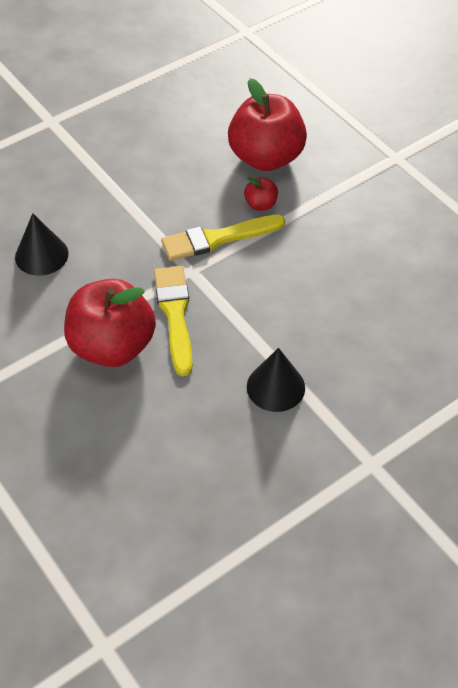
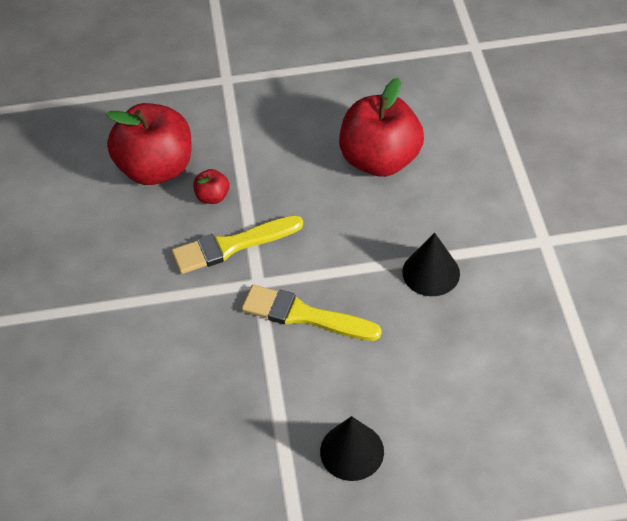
camera: 60 degrees left, 0 degrees up
black cone [15,213,69,276] -> black cone moved to [320,416,384,481]
red apple [64,279,156,367] -> red apple moved to [339,78,424,177]
yellow brush [161,215,285,261] -> yellow brush turned 60 degrees clockwise [171,215,303,274]

